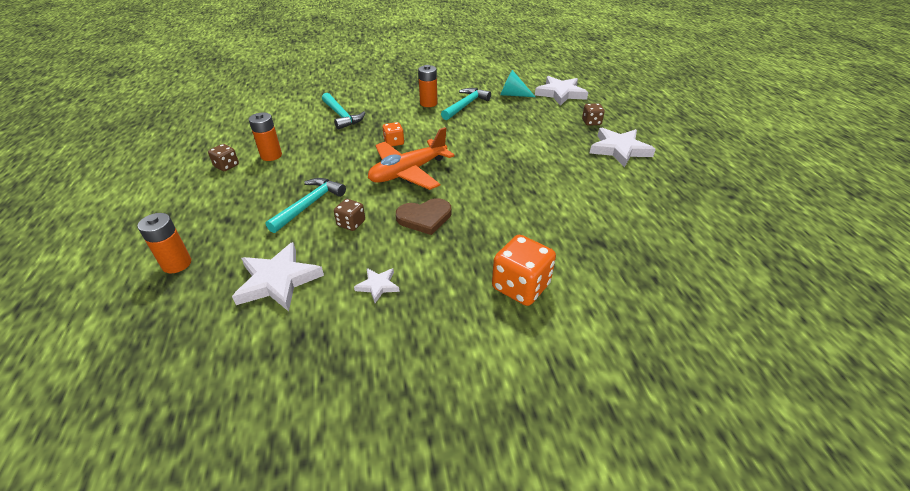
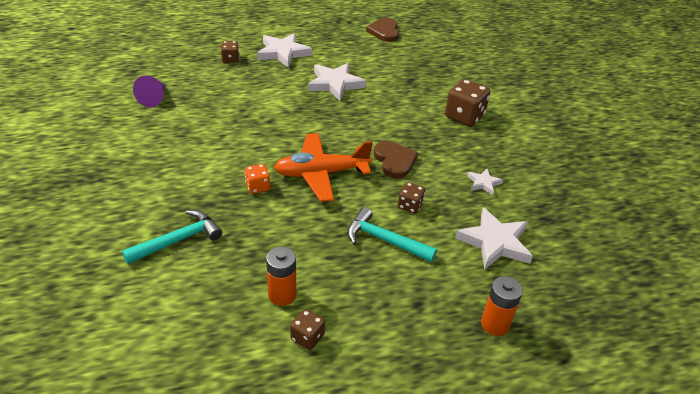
camera: 95 degrees left, 0 degrees up
orange plane [368,127,455,190] -> orange plane turned 120 degrees clockwise [273,133,373,202]
orange battery [418,65,438,107] -> none
turquoise hammer [441,88,491,120] -> none
orange dice [492,235,556,306] -> brown dice [445,79,490,127]
turquoise cone [500,70,535,97] -> purple cone [133,75,165,107]
white star [535,76,588,106] -> white star moved to [308,63,366,101]
none -> brown heart [366,18,399,42]

